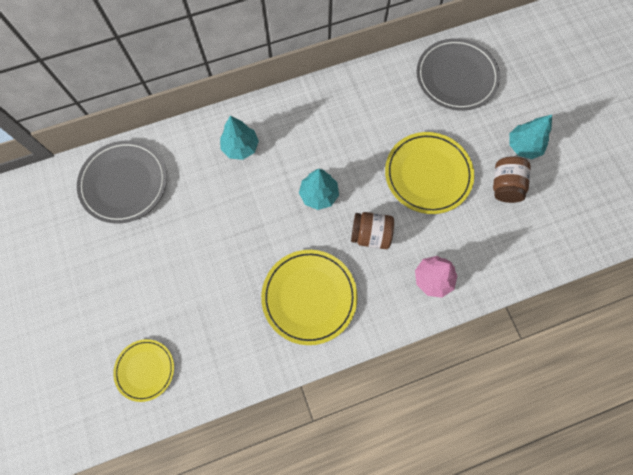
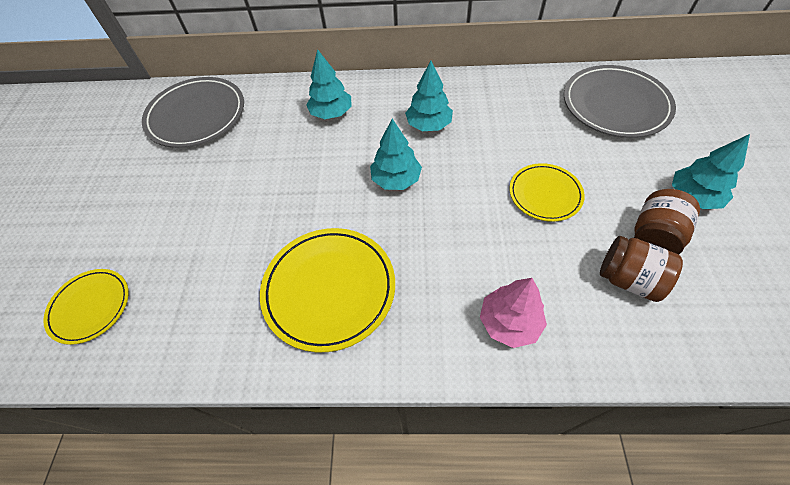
camera: 25 degrees right, 15 degrees down
brown jar [351,212,394,249] -> brown jar moved to [600,236,683,302]
yellow plate [385,132,474,214] -> yellow plate [509,163,585,222], size x0.60
none -> turquoise tree [405,61,453,131]

